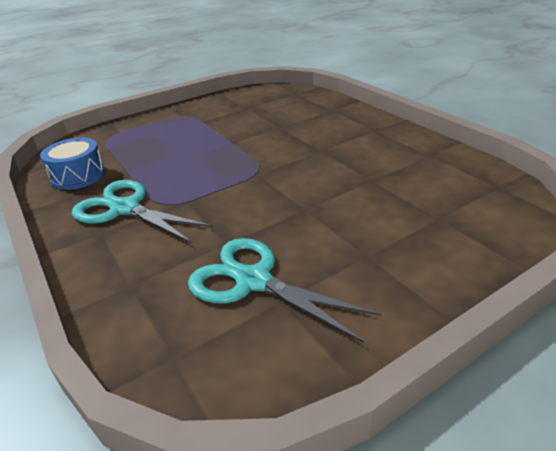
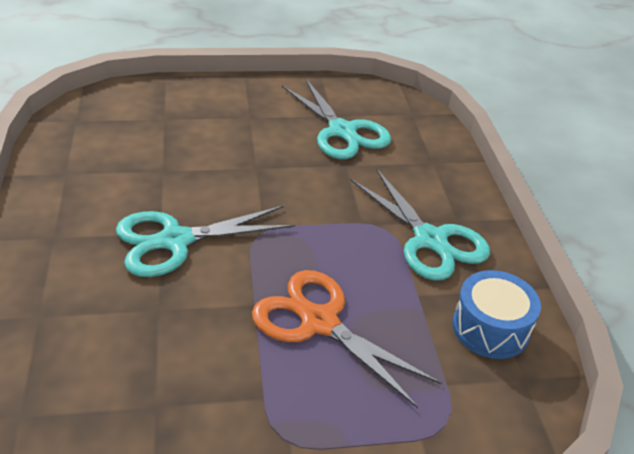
camera: 160 degrees left, 5 degrees up
none -> turquoise scissors [116,205,295,277]
none -> orange scissors [252,270,442,408]

